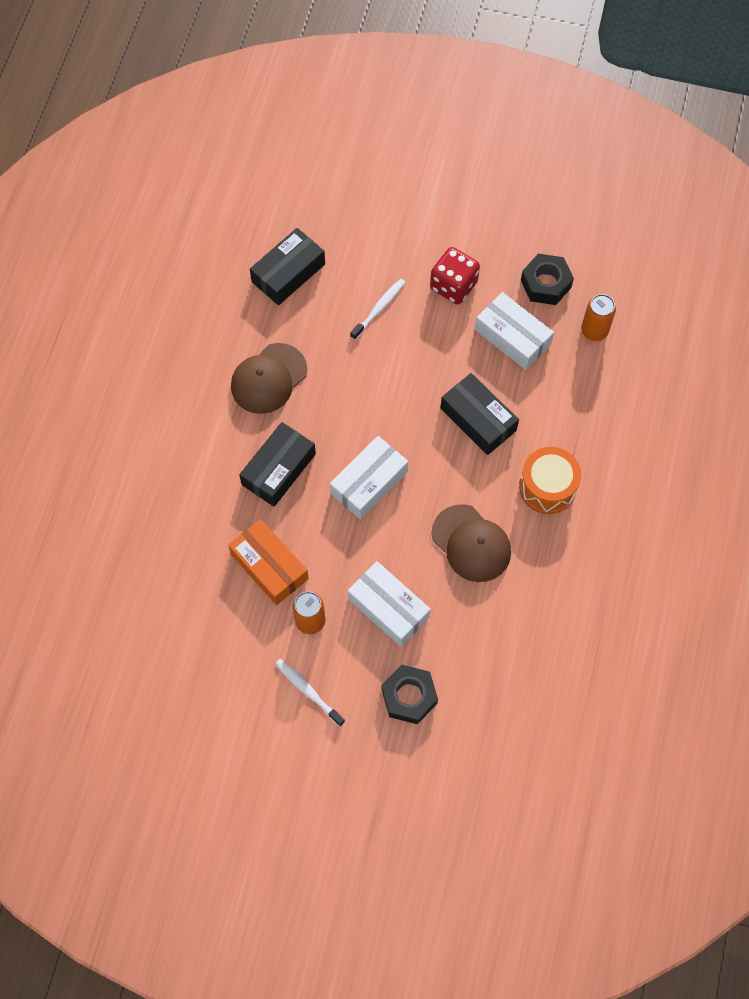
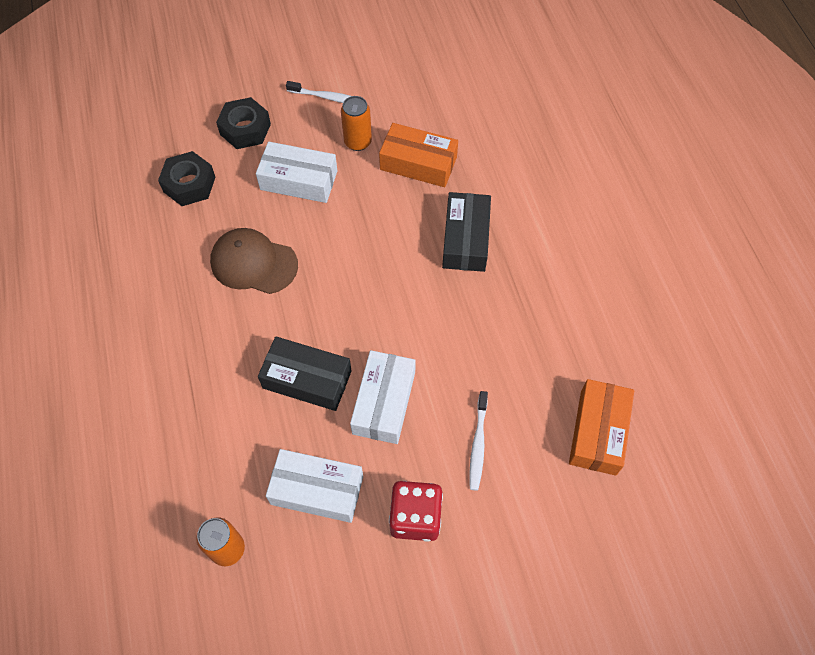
camera: 150 degrees right, 5 degrees down
brown cap [231,343,307,414] -> none
black box [250,228,325,305] -> orange box [569,379,634,476]
white box [330,436,408,519] -> white box moved to [350,350,416,444]
orange drum [519,447,581,514] -> none
black nut [521,254,574,305] -> black nut moved to [158,151,215,206]

